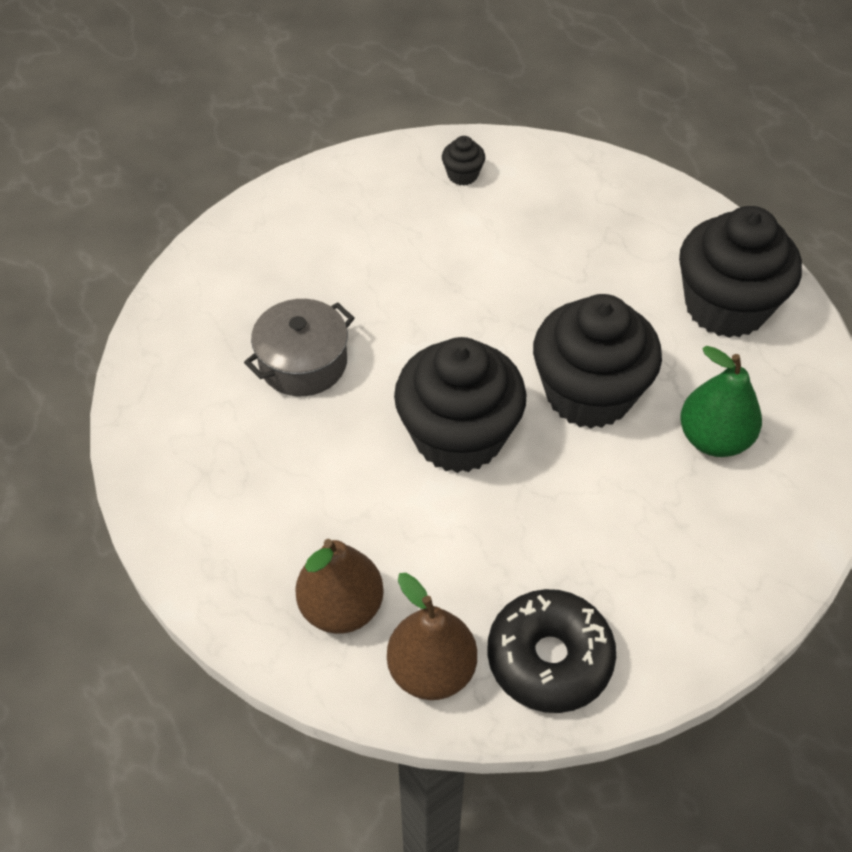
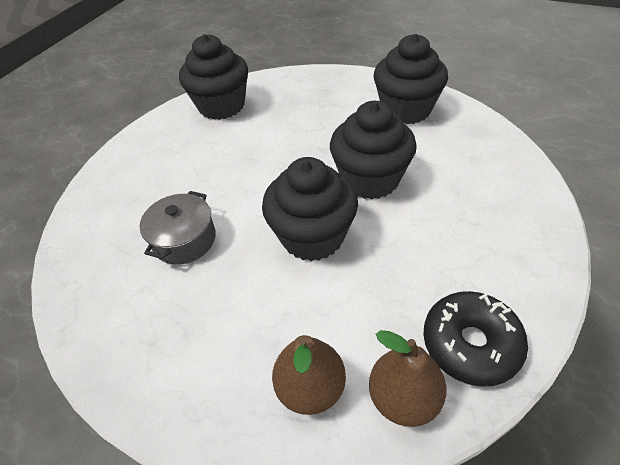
camera: 25 degrees left, 5 degrees down
black cupcake [442,136,485,186] -> black cupcake [179,34,248,120], size x2.45
green pear [680,346,762,457] -> none

